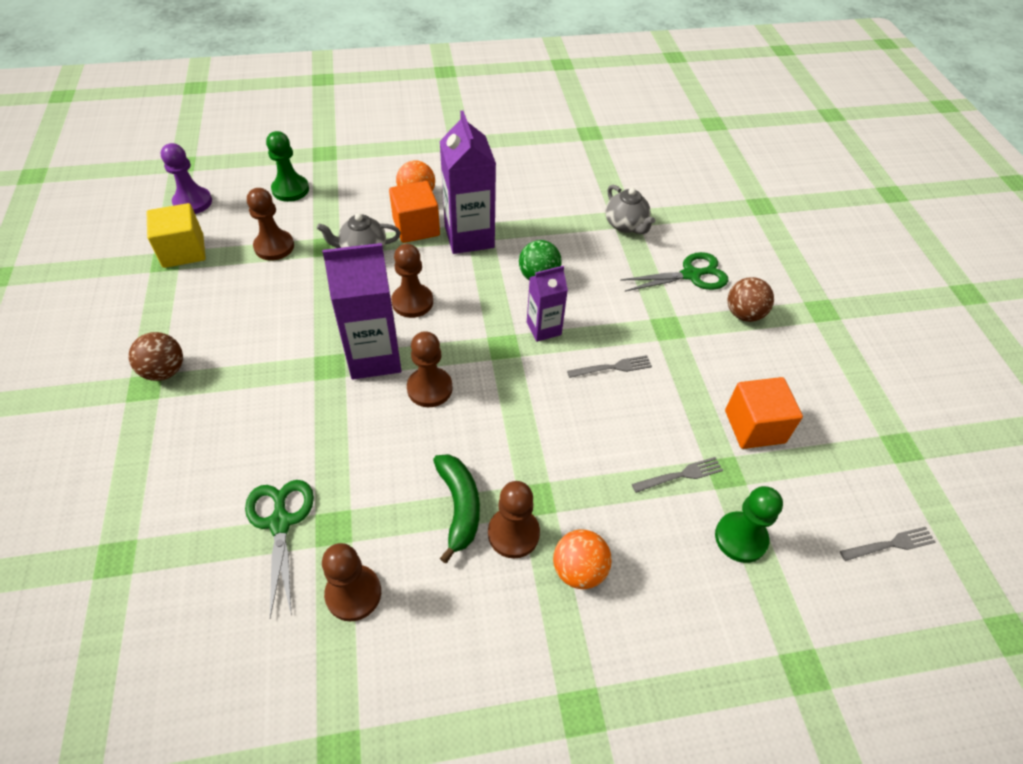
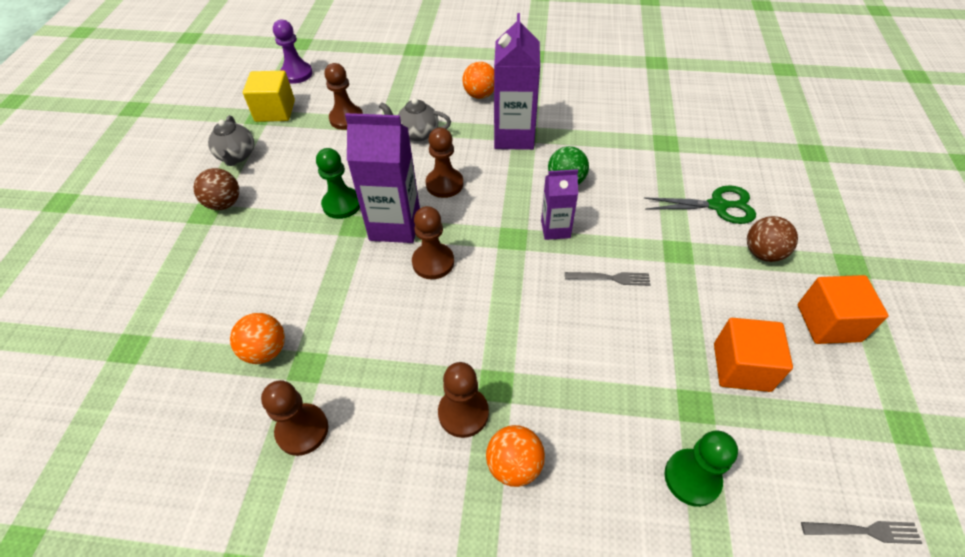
camera: 20 degrees right, 0 degrees up
green scissors [245,480,314,618] -> orange ball [230,313,285,364]
green pawn [266,131,309,202] -> green pawn moved to [316,148,360,219]
orange cube [389,181,440,243] -> orange cube moved to [798,275,888,344]
green banana [433,454,480,563] -> none
grey teapot [606,185,655,234] -> grey teapot moved to [208,115,254,166]
grey fork [632,457,723,493] -> none

